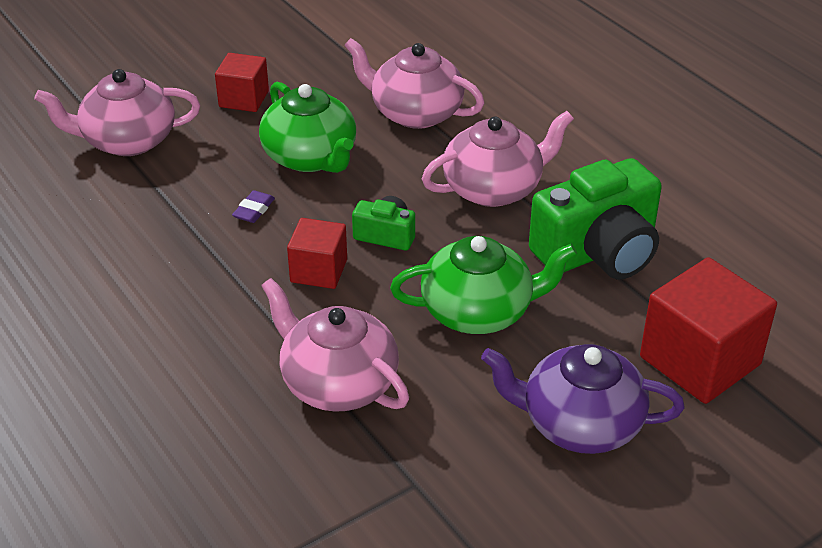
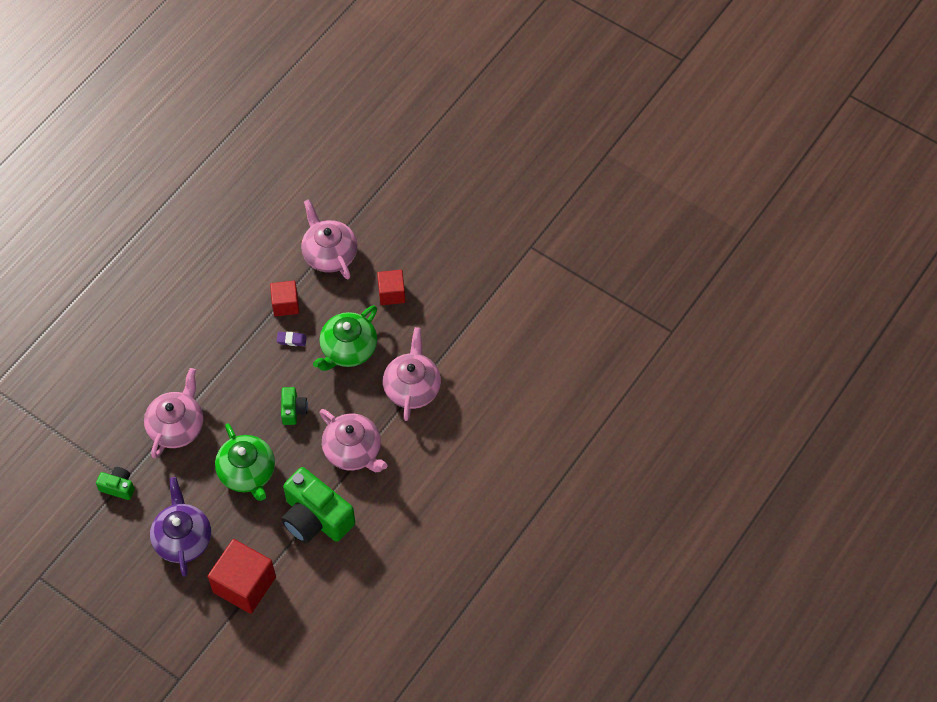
camera: 70 degrees right, 20 degrees up
red cube [287,218,347,289] -> red cube moved to [270,281,299,317]
none -> green camera [96,467,135,500]

